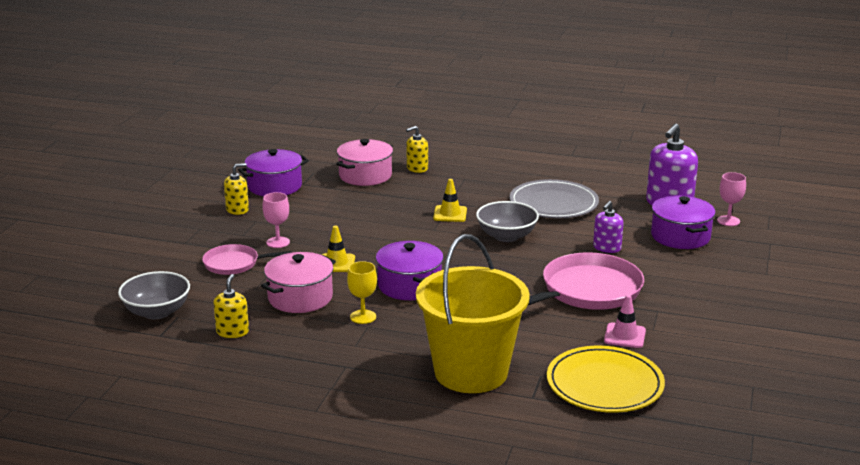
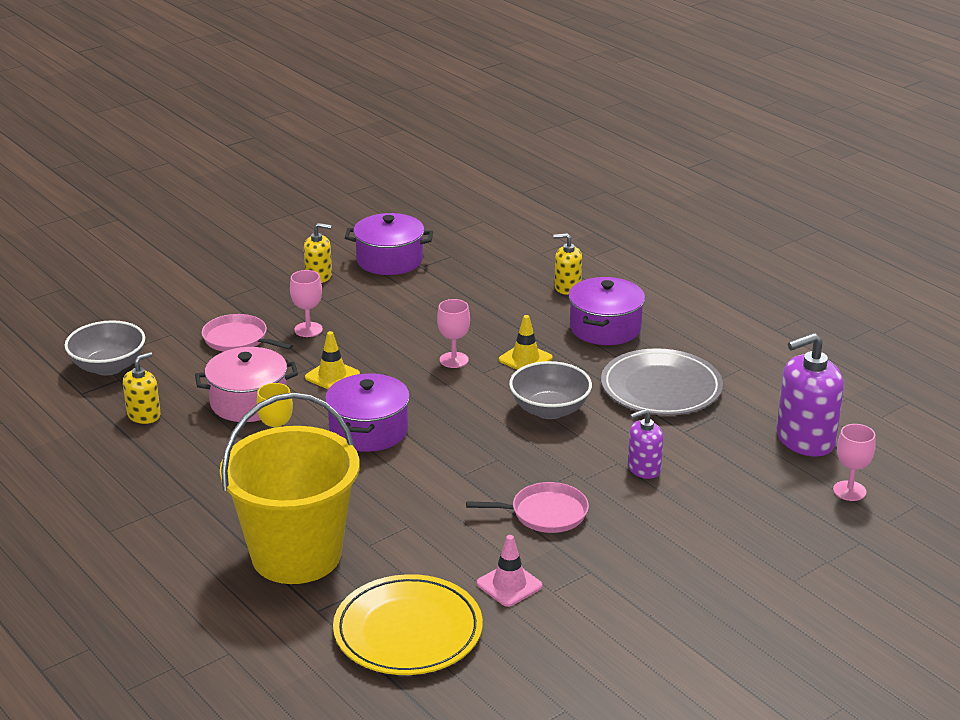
camera: 35 degrees right, 5 degrees up
pink pot [336,139,393,186] -> none
pink pan [528,252,644,310] -> pink pan [466,482,589,533], size x0.57
purple pot [651,196,716,249] -> purple pot moved to [569,277,645,345]
none -> pink goblet [437,299,470,368]

